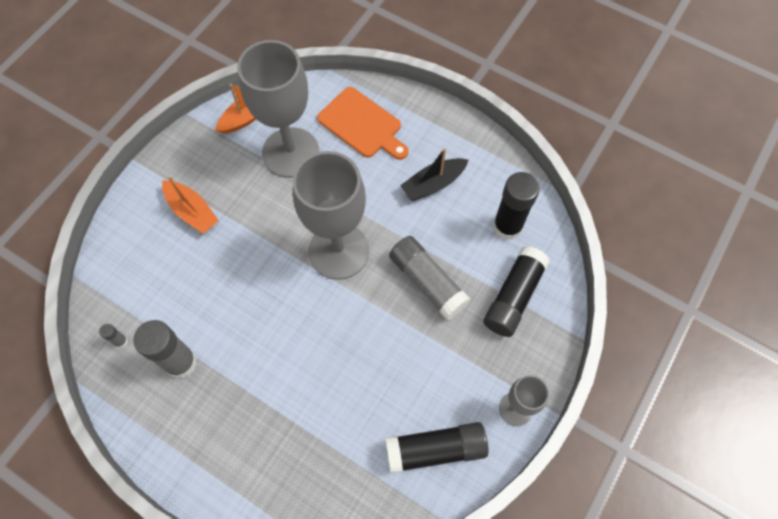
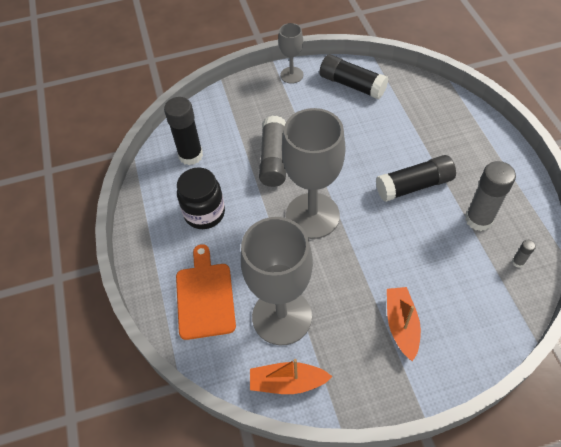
camera: 135 degrees left, 10 degrees down
black boat [400,148,468,201] -> black jar [177,167,225,229]
black glue stick [483,246,550,337] -> black glue stick moved to [376,155,456,202]

